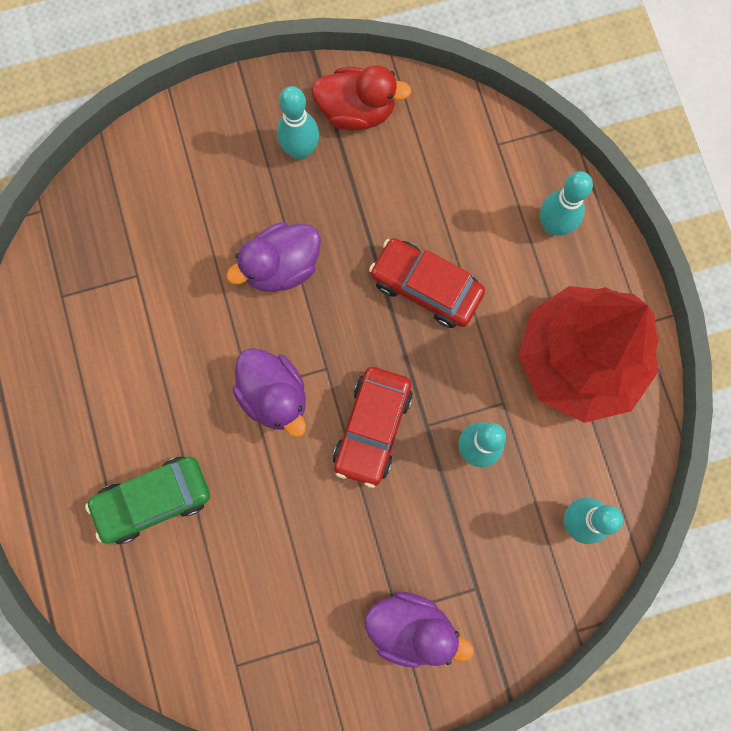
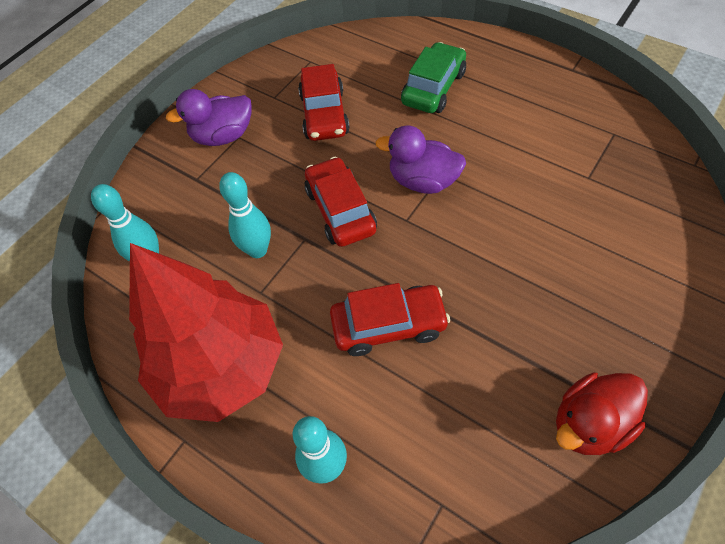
camera: 145 degrees right, 20 degrees down
purple duck [226,222,321,292] -> none
turquoise bowling pin [277,86,319,160] -> none
none -> red car [298,64,350,141]

